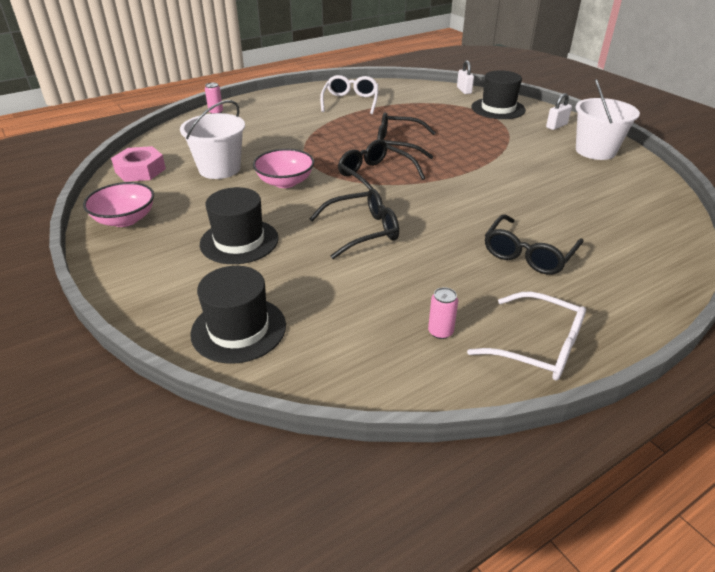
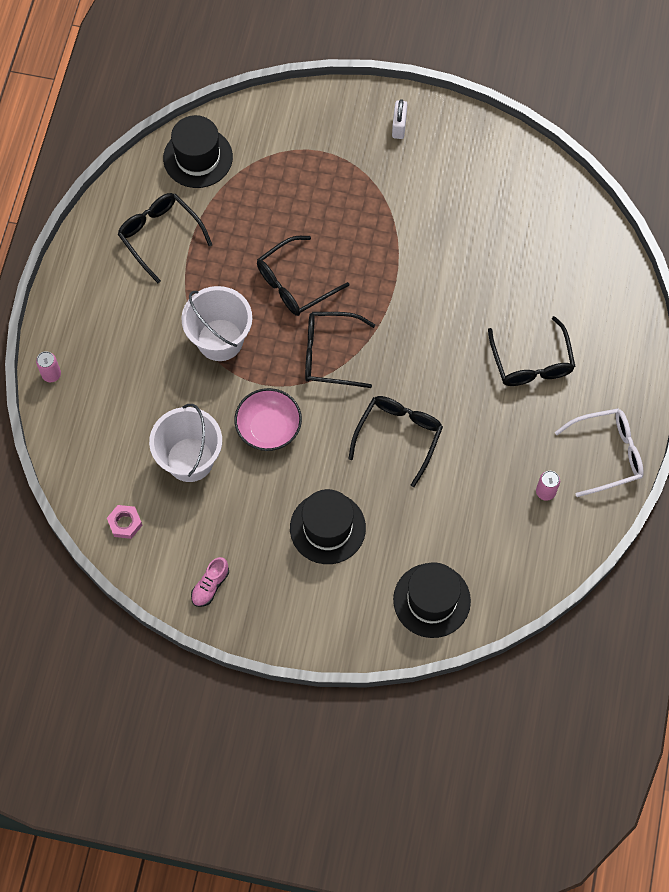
camera: 45 degrees left, 30 degrees up
pink bowl [83,182,154,227] -> pink shoe [191,557,229,607]
pink nut [111,146,166,182] -> pink nut [107,505,143,539], size x0.60
white glasses [320,75,378,114] -> black glasses [118,193,212,283]
white padlock [457,60,474,94] -> none
black hat [472,70,526,119] -> black hat moved to [163,115,233,188]
white bucket [576,79,640,160] -> white bucket moved to [181,286,252,361]

